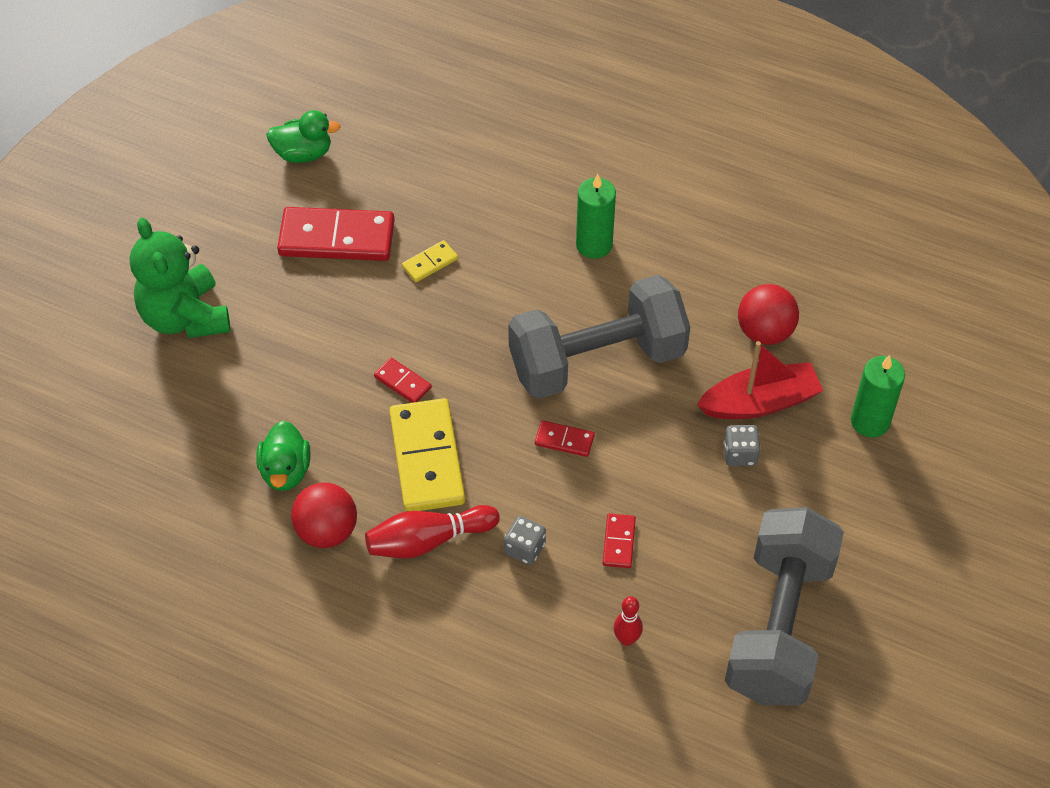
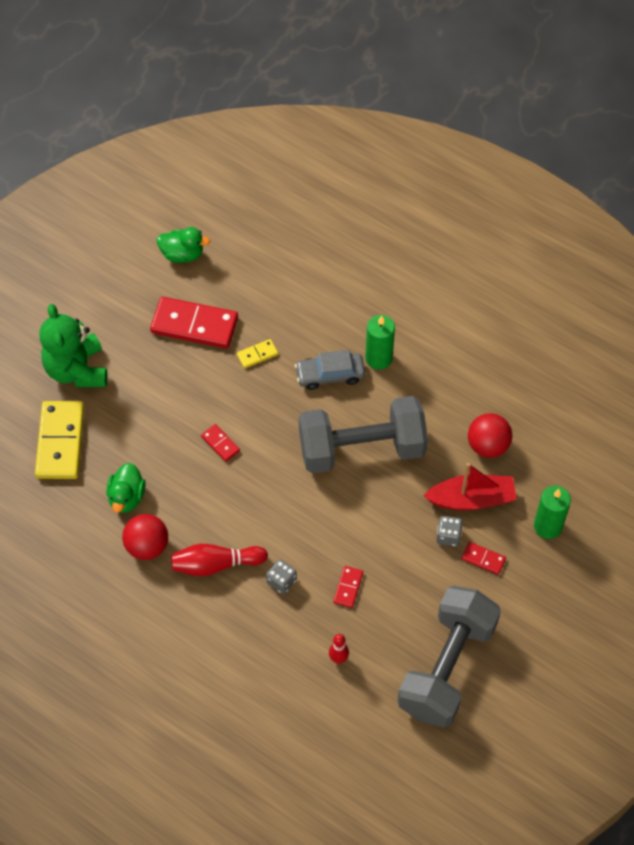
camera: 10 degrees right, 5 degrees up
yellow domino [389,398,465,512] -> yellow domino moved to [35,401,84,479]
red domino [535,421,595,457] -> red domino moved to [462,542,506,575]
none -> grey car [295,350,365,390]

